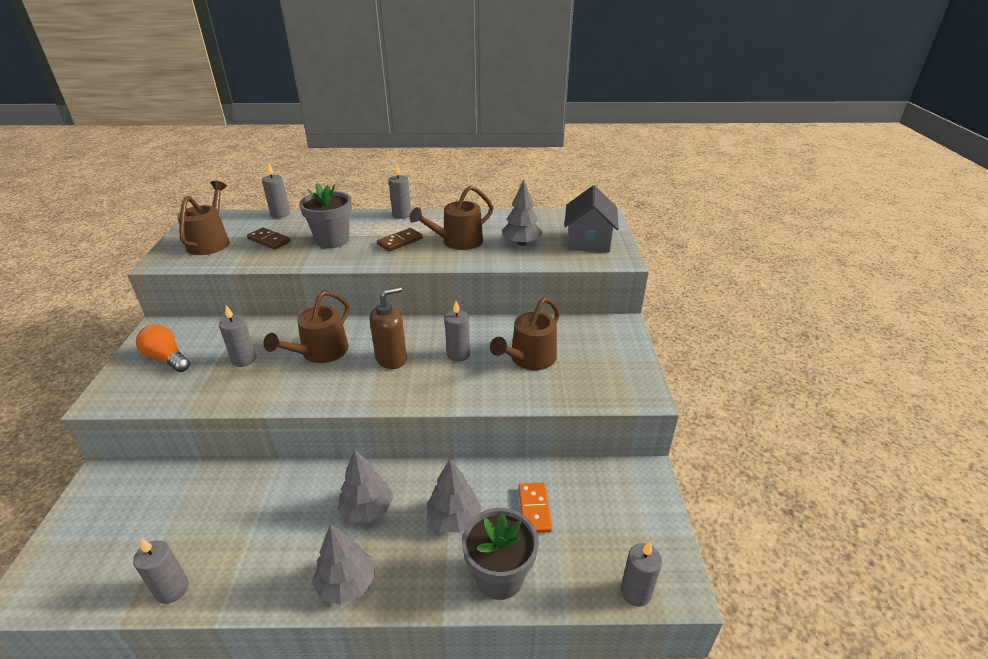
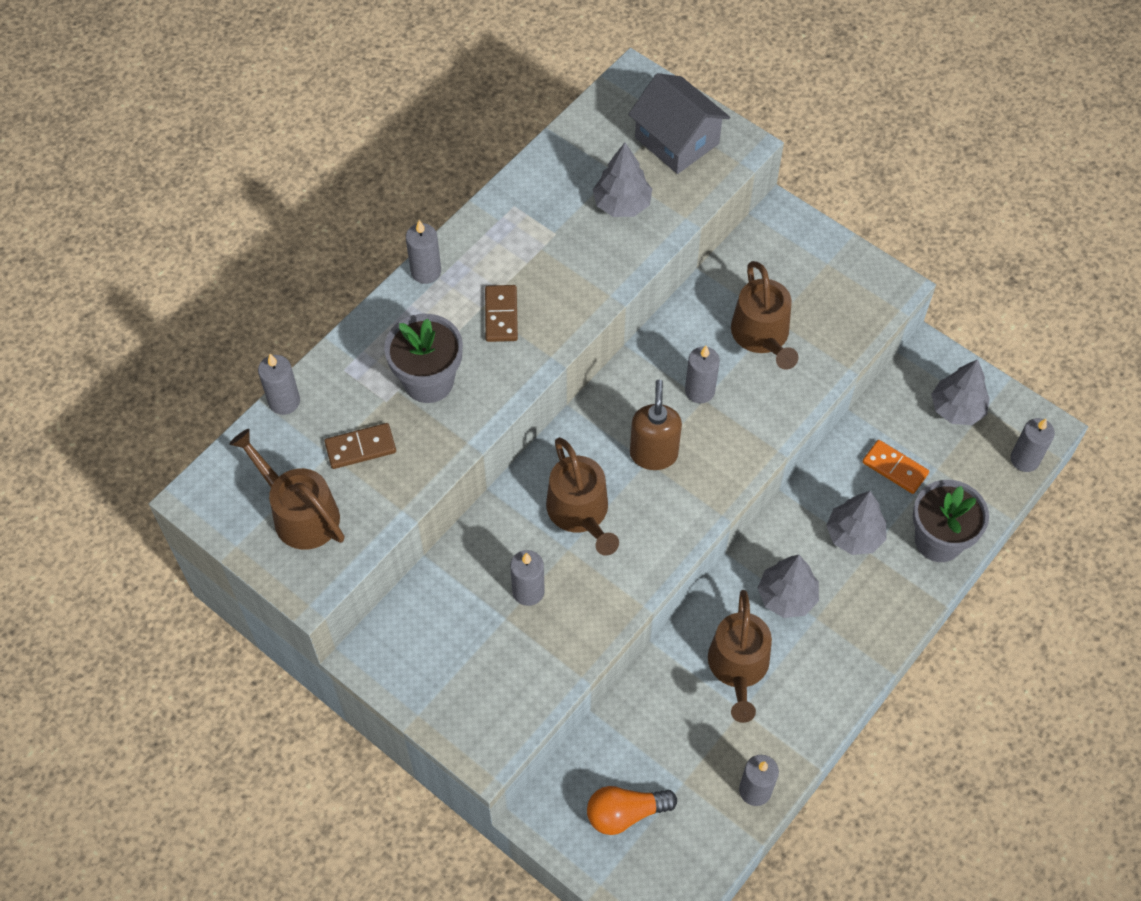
camera: 50 degrees left, 25 degrees up
orange light bulb [136,325,190,372] -> orange light bulb moved to [587,786,677,835]
grey tree [312,524,375,605] -> grey tree moved to [931,359,990,425]
brown watering can [410,185,493,250] -> brown watering can moved to [708,590,772,723]

